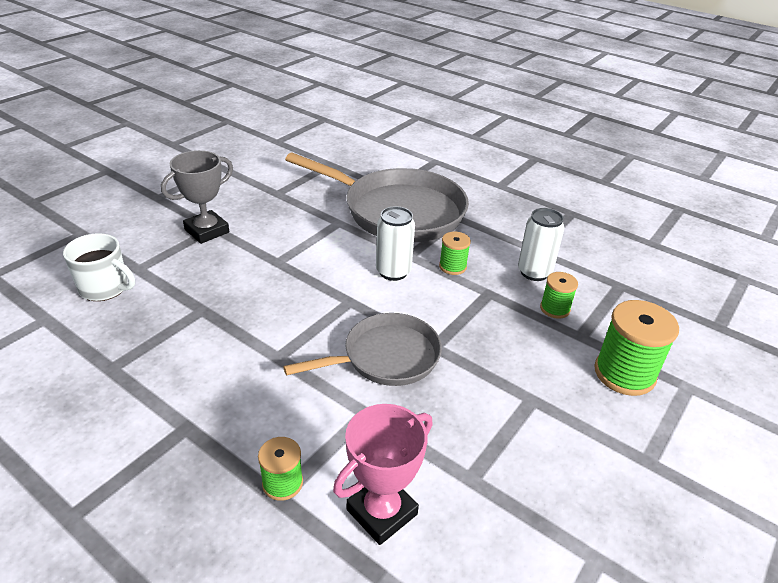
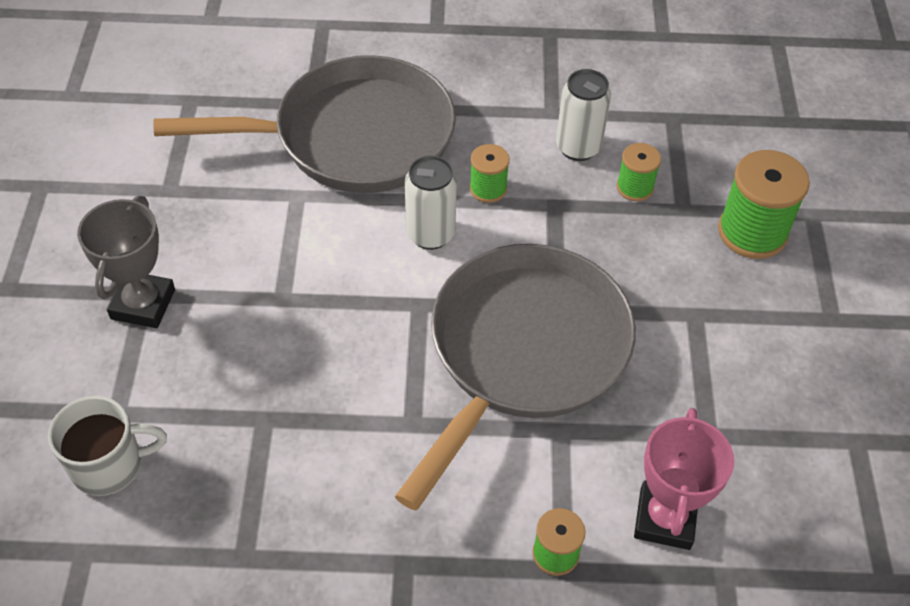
camera: 35 degrees left, 15 degrees up
grey pan [283,313,442,386] -> grey pan [395,244,636,511], size x1.67

